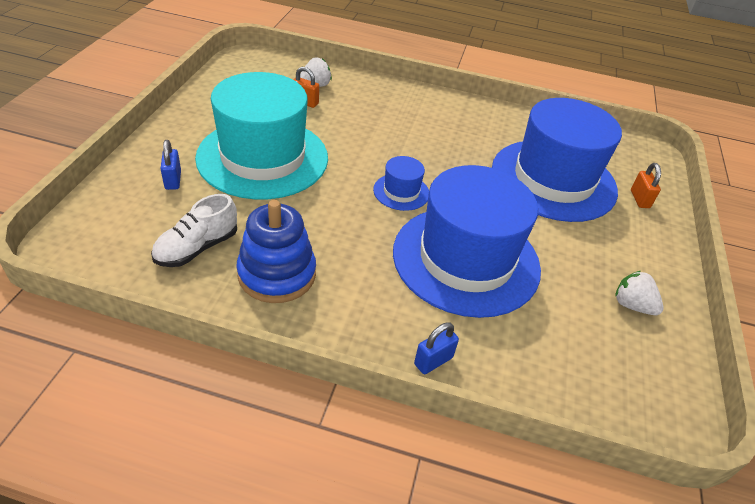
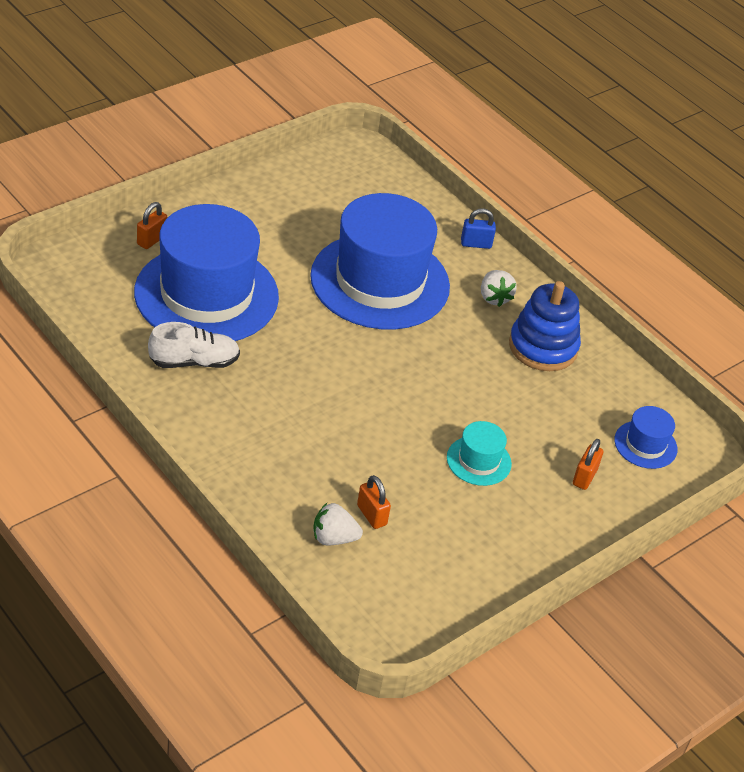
camera: 145 degrees left, 0 degrees up
white shoe [151,194,237,267] -> white shoe moved to [148,322,240,368]
blue padlock [160,140,181,190] -> orange padlock [573,439,604,490]
turquoise hat [195,72,328,199] -> turquoise hat [447,421,512,486], size x0.42
blue hat [373,156,429,211] -> blue hat moved to [614,406,677,469]
white strawberry [615,271,664,315] -> white strawberry moved to [481,270,517,307]

